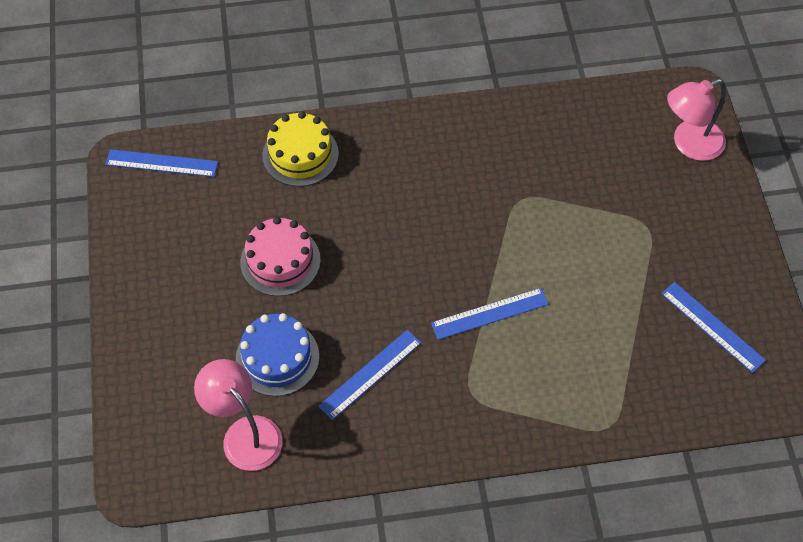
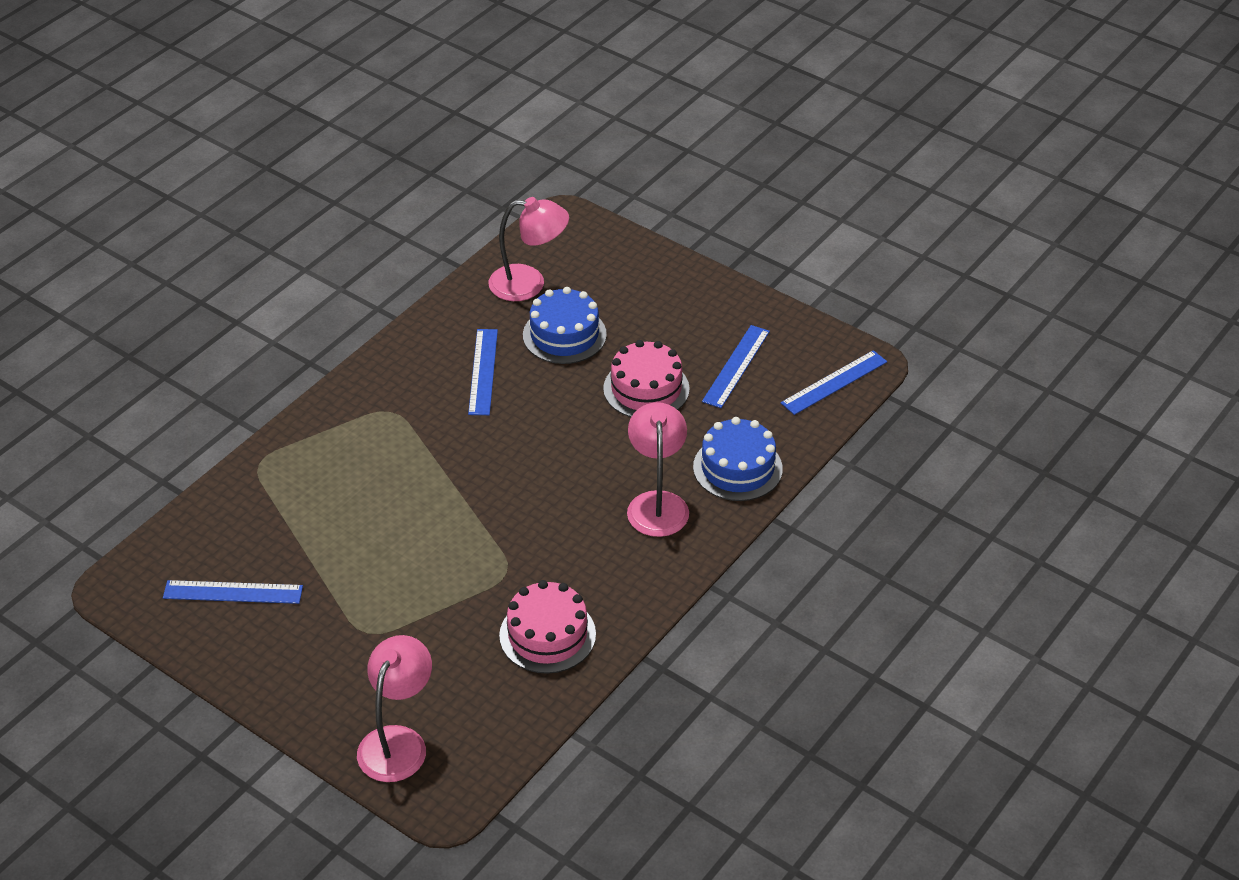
camera: 135 degrees right, 15 degrees down
yellow cake [262,111,339,187] -> blue cake [693,417,783,501]
blue ruler [431,288,549,340] -> blue ruler moved to [702,325,770,408]
none -> pink cake [499,580,596,674]
none -> pink lamp [627,402,689,537]

